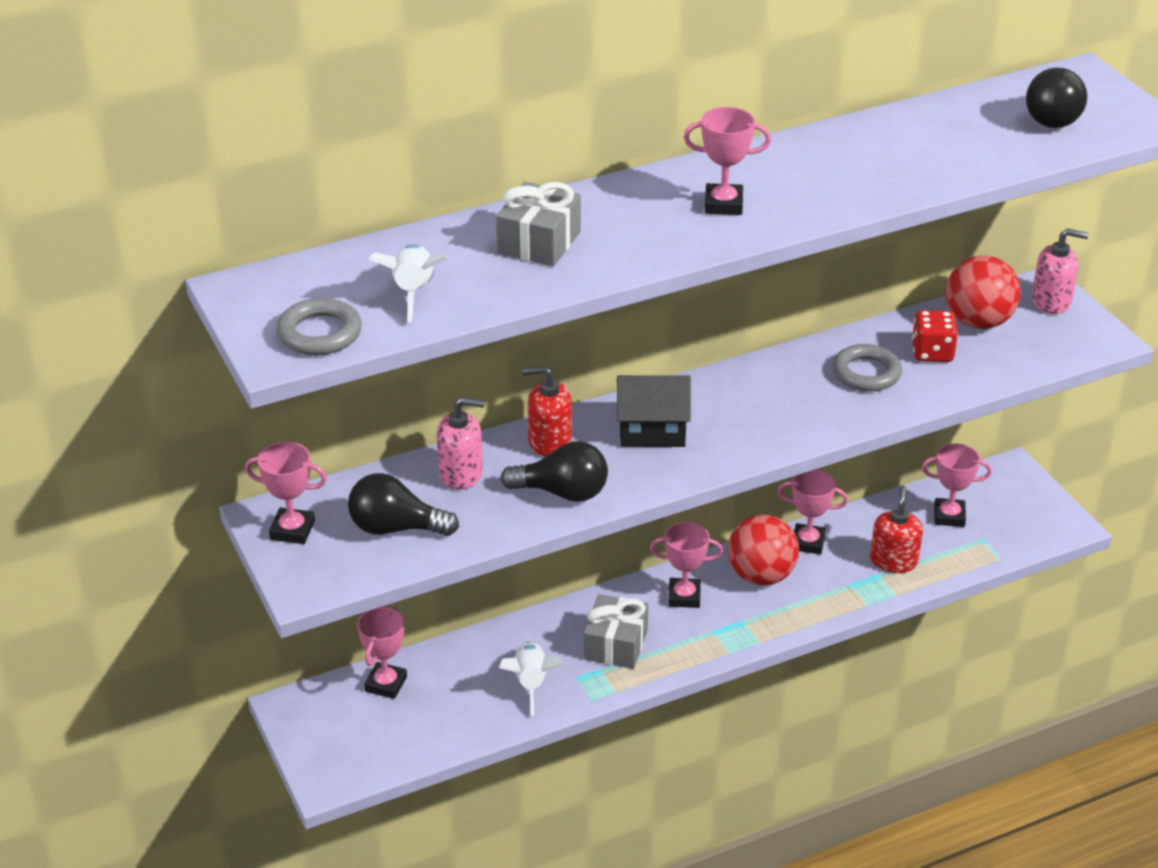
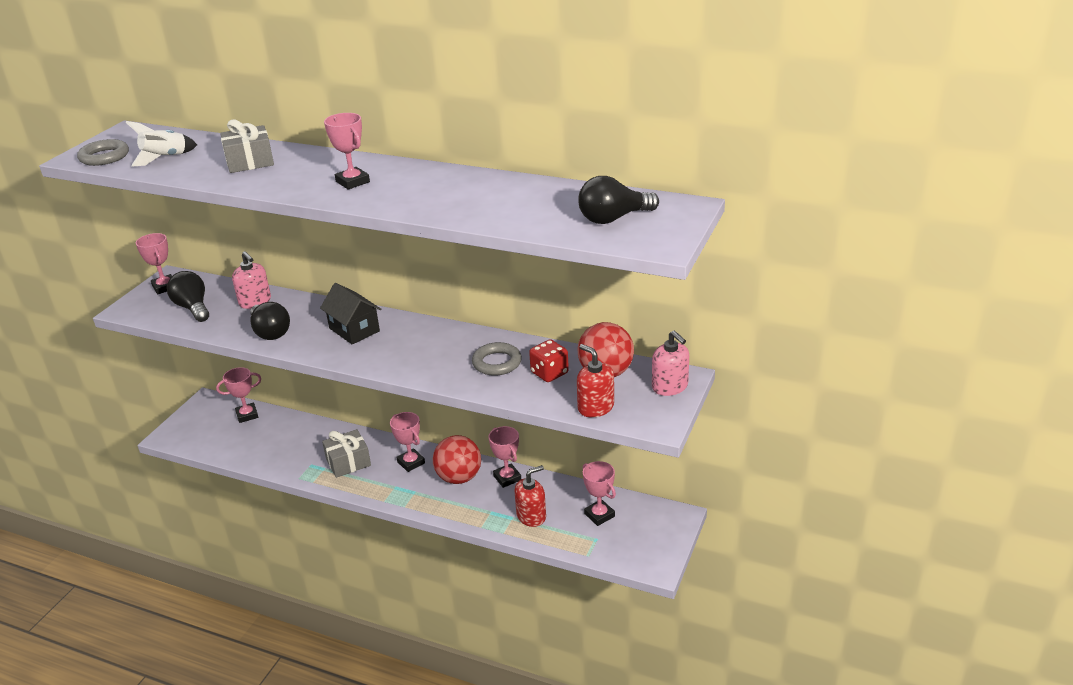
camera: 50 degrees right, 5 degrees down
white rocket [499,642,563,715] -> none
red soap dispenser [522,366,572,457] -> red soap dispenser moved to [577,344,614,418]

